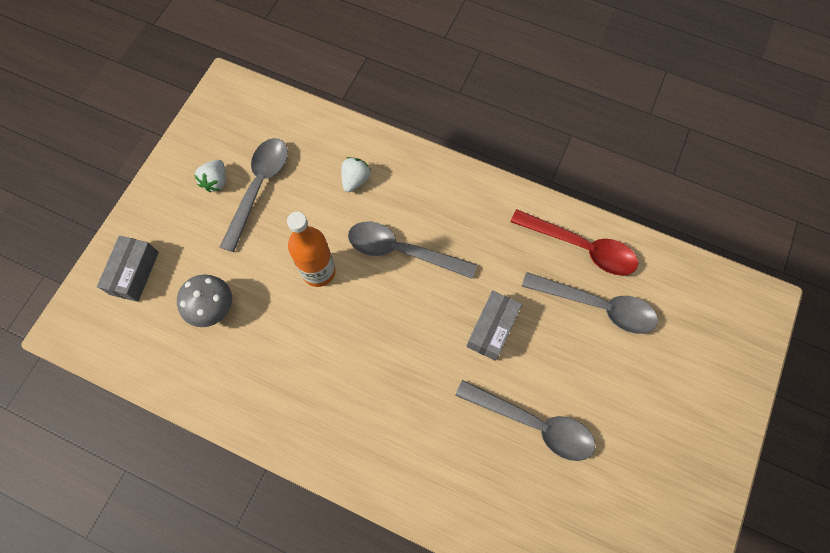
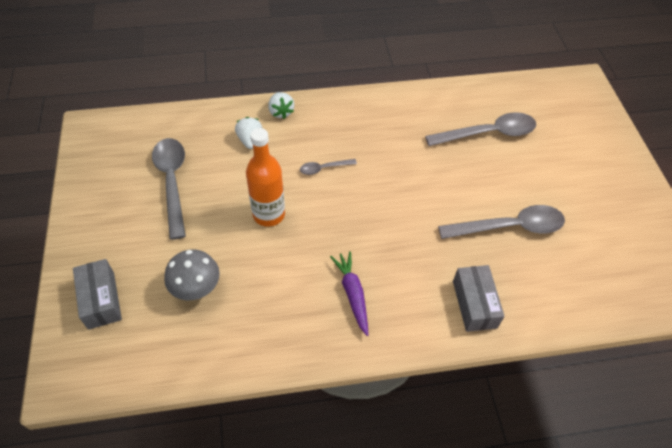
camera: 35 degrees left, 15 degrees down
white strawberry [194,160,226,192] -> white strawberry moved to [268,92,294,119]
grey spoon [348,221,477,279] -> grey spoon [300,159,357,175], size x0.49
grey box [467,290,522,361] -> grey box moved to [453,265,505,332]
red spoon [510,209,638,276] -> none
none -> purple carrot [330,251,368,336]

